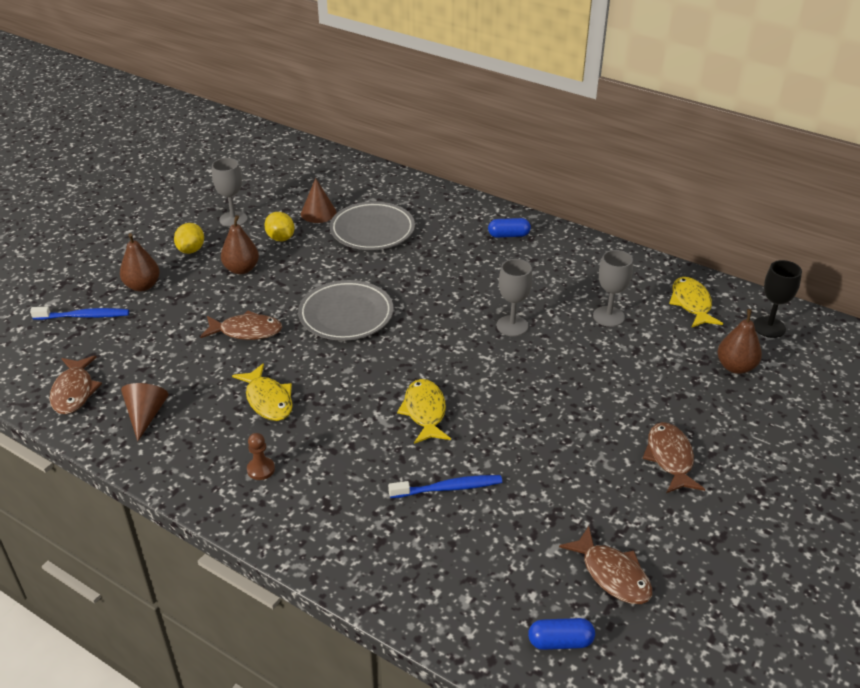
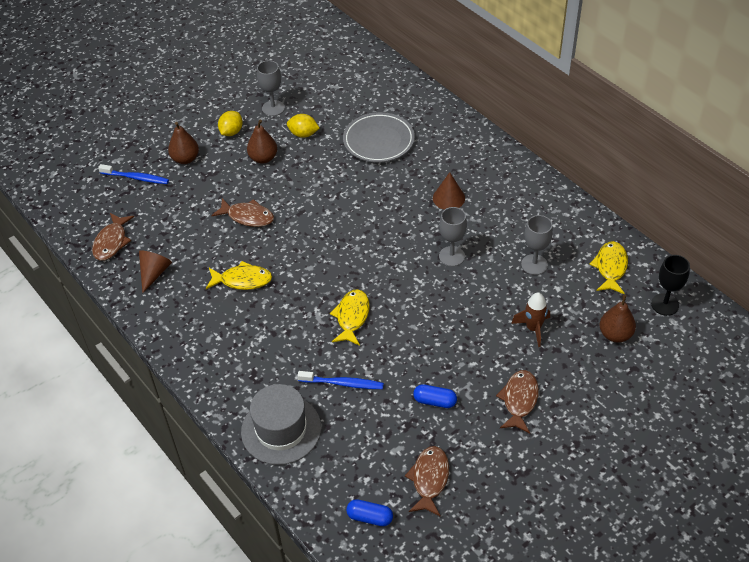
camera: 20 degrees right, 10 degrees up
yellow fish [232,363,293,421] -> yellow fish turned 75 degrees counterclockwise [206,261,272,290]
brown pawn [247,433,275,480] -> none
yellow lemon [264,212,295,242] -> yellow lemon turned 60 degrees counterclockwise [287,114,320,138]
grey plate [298,280,394,341] -> none
brown cone [301,178,336,223] -> brown cone moved to [433,172,465,210]
blue capsule [488,218,531,238] -> blue capsule moved to [413,384,457,408]
brown fish [559,526,652,604] -> brown fish turned 150 degrees counterclockwise [405,446,449,517]
none -> grey hat [241,384,321,465]
none -> brown rocket [511,292,550,347]

